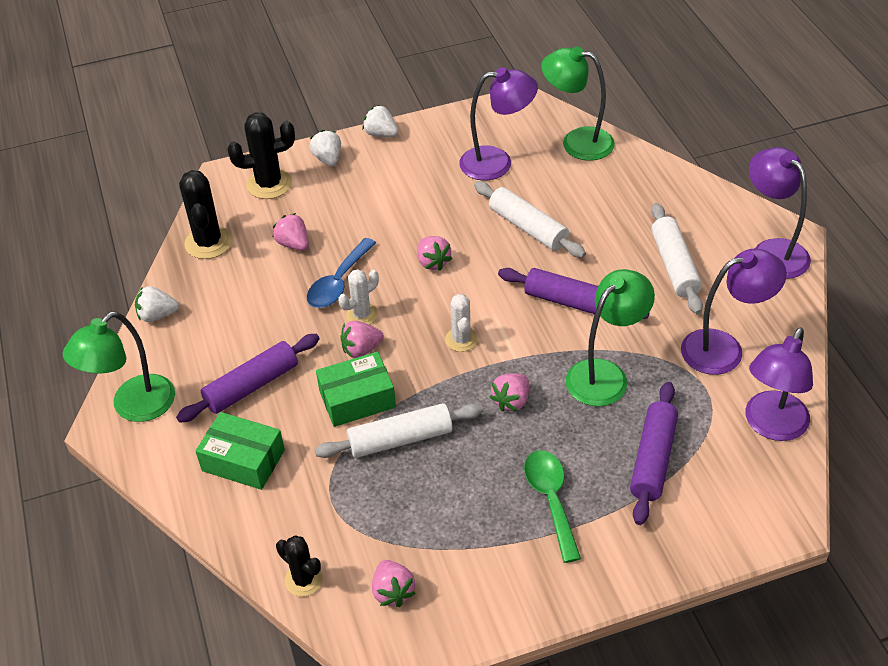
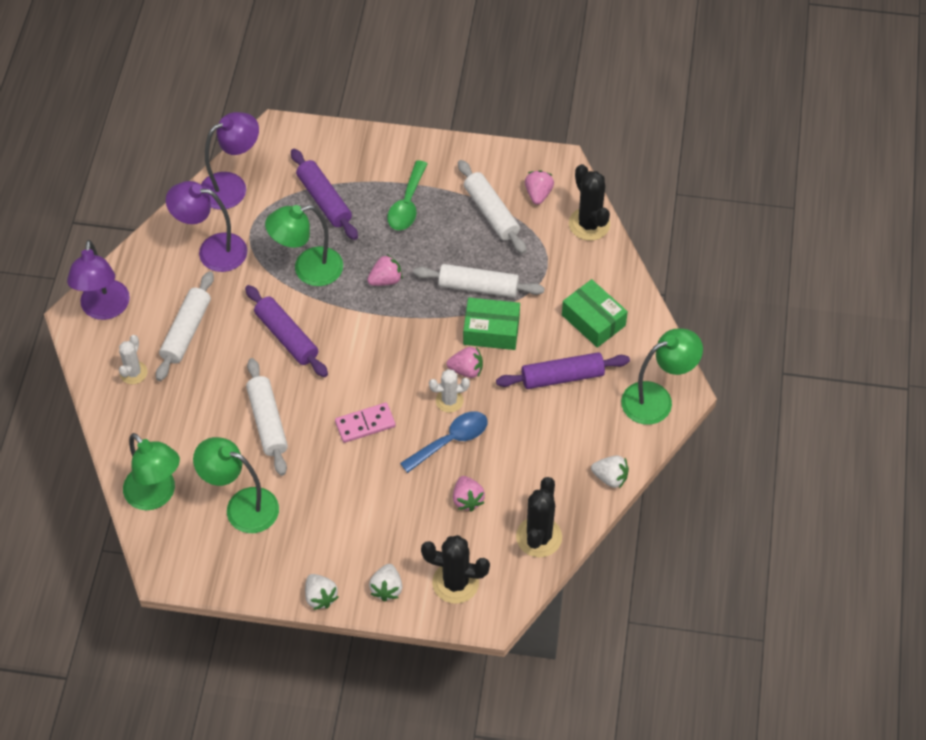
camera: 155 degrees left, 10 degrees up
black cactus [276,535,323,597] -> black cactus [569,164,610,241], size x1.58
pink strawberry [417,236,452,271] -> pink domino [335,403,396,443]
white cactus [445,294,478,352] -> white cactus moved to [119,335,148,384]
purple lamp [459,67,538,180] -> green lamp [193,437,279,533]
purple rolling pin [630,382,678,525] -> purple rolling pin turned 75 degrees counterclockwise [291,149,358,240]
none -> white rolling pin [458,160,526,254]

